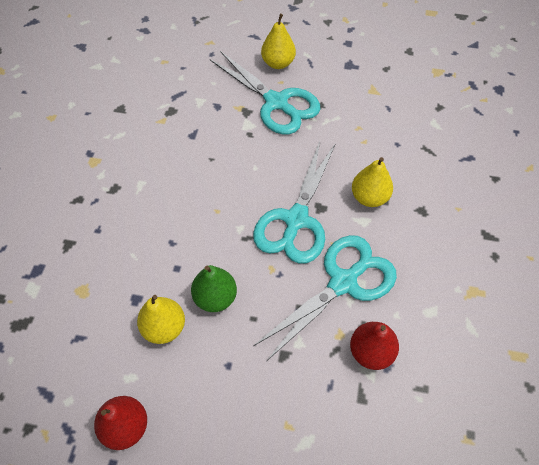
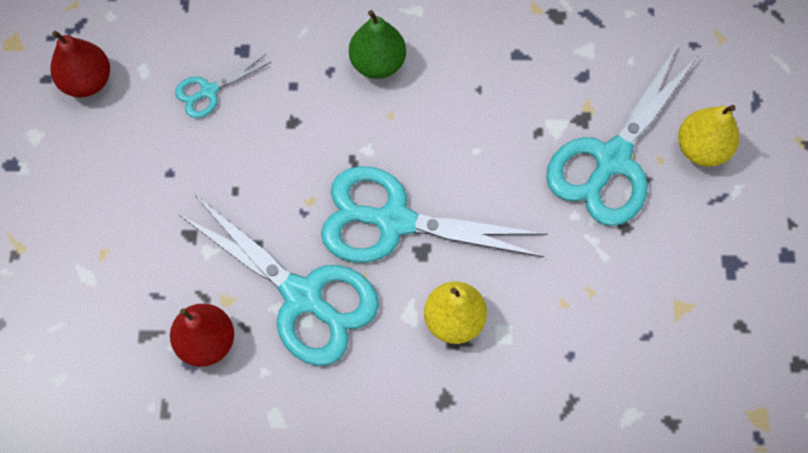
camera: 80 degrees right, 10 degrees up
yellow pear [137,295,185,344] -> turquoise scissors [175,54,271,118]
green pear [191,265,237,312] -> green pear moved to [349,10,406,79]

